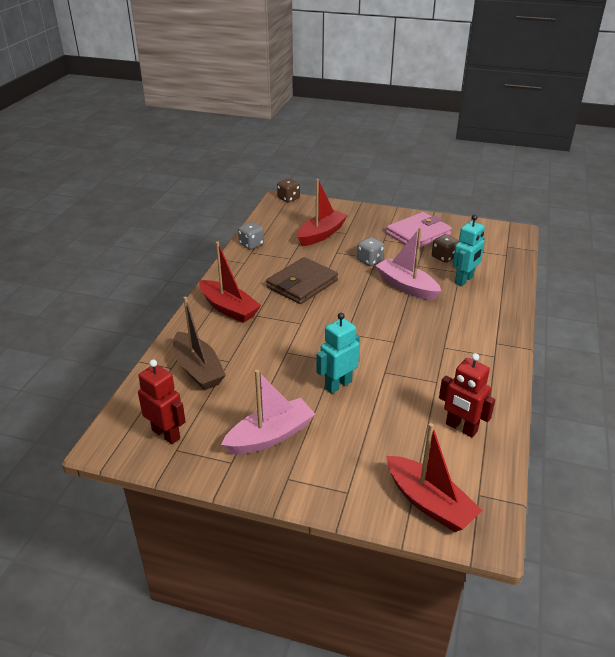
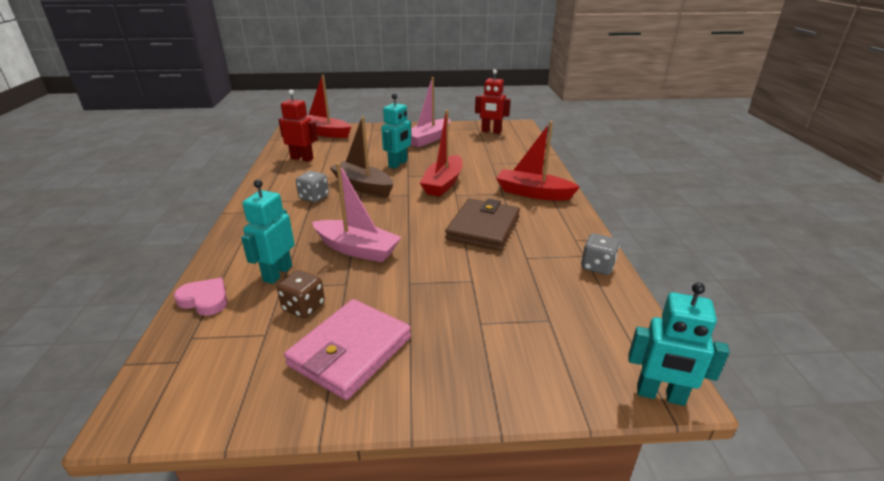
camera: 160 degrees right, 5 degrees down
brown boat [173,297,226,390] -> brown boat moved to [329,117,393,197]
brown dice [277,178,300,202] -> turquoise robot [628,282,730,406]
red boat [297,179,348,246] -> red boat moved to [420,110,463,197]
grey dice [357,237,384,266] -> grey dice moved to [296,171,329,202]
none -> pink heart [174,278,227,316]

